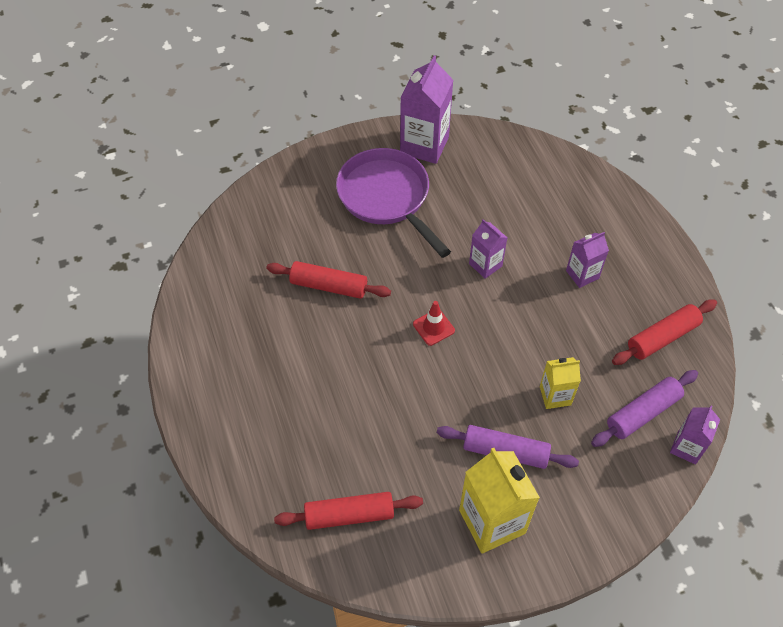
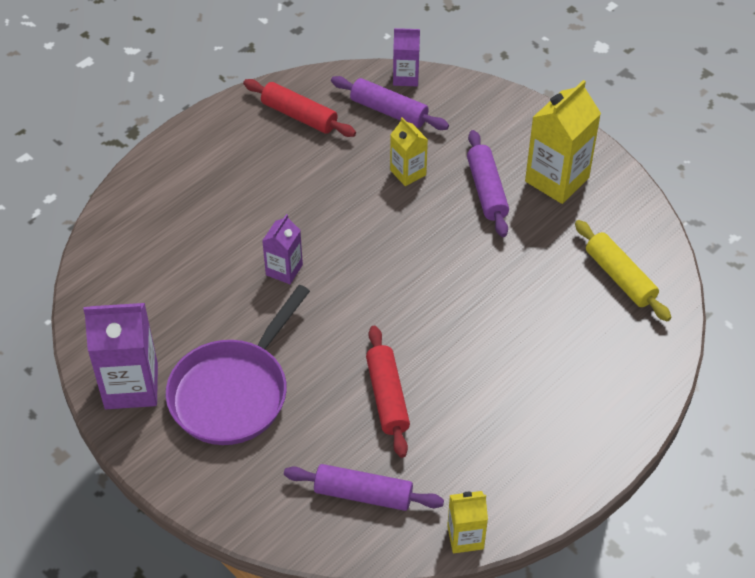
camera: 115 degrees left, 5 degrees down
red rolling pin [274,492,423,530] -> yellow rolling pin [575,220,671,321]
red traffic cone [413,301,455,346] -> none
purple carton [566,232,609,288] -> none
none -> purple rolling pin [284,464,444,511]
none -> yellow carton [447,491,488,553]

